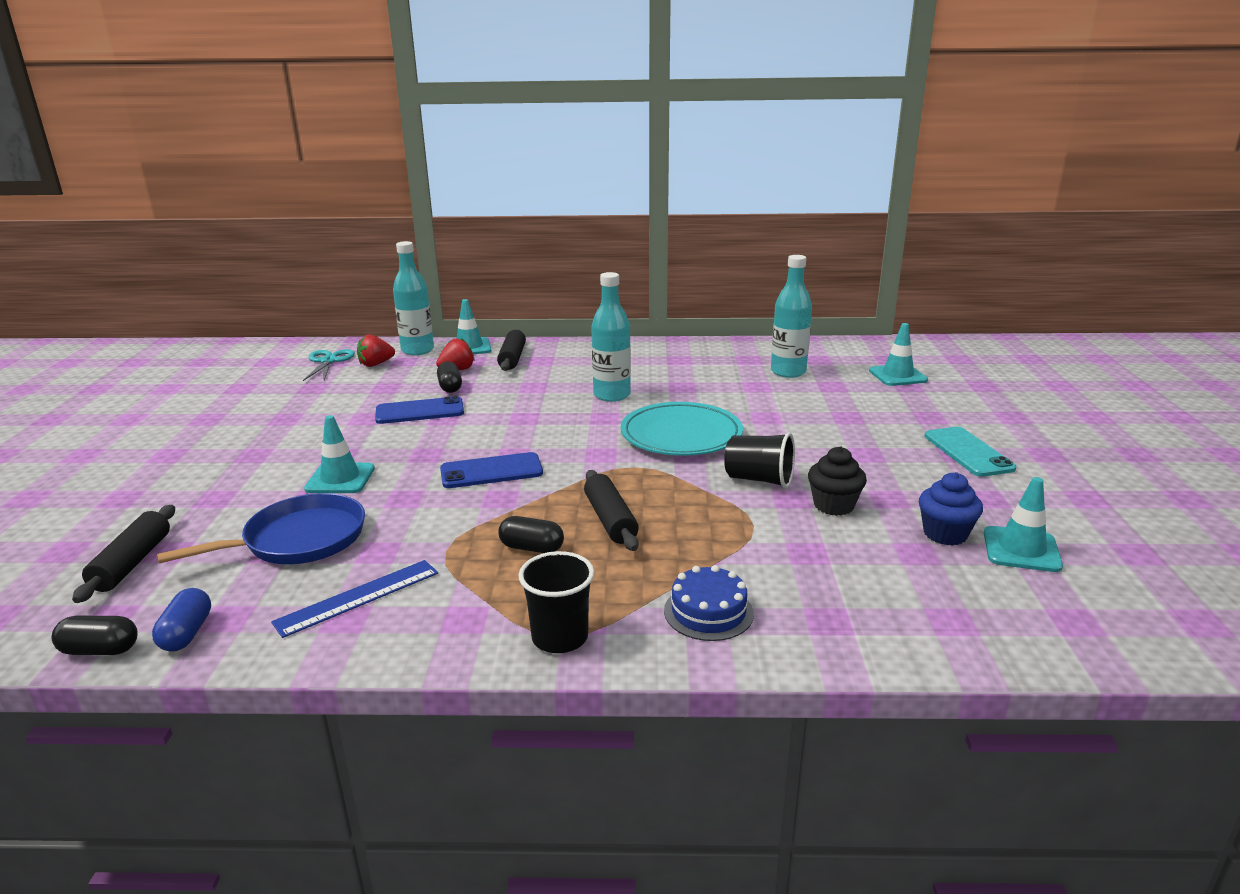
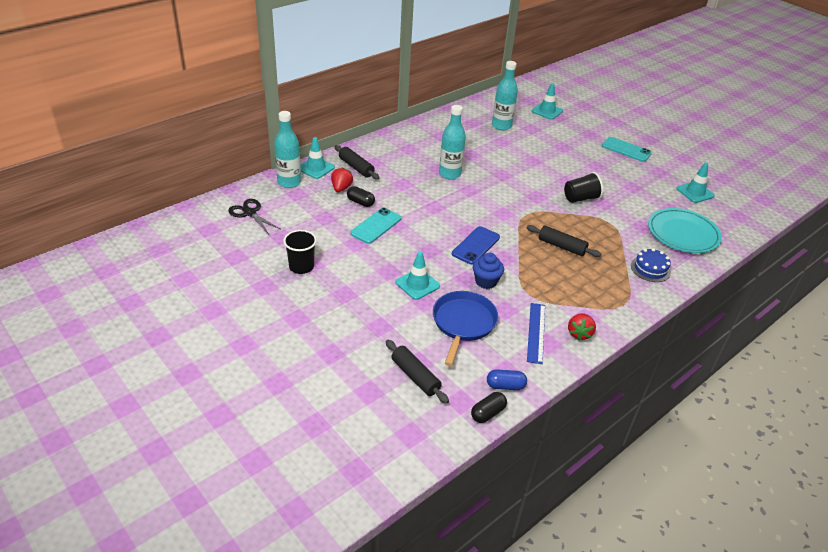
camera: 45 degrees left, 15 degrees up
blue capsule [152,588,211,652] -> blue capsule turned 45 degrees counterclockwise [487,369,527,390]
turquoise scissors [303,349,355,381] -> black scissors [228,199,280,234]
red strawberry [357,334,395,367] -> red strawberry moved to [568,313,596,340]
blue phone [375,396,464,424] -> turquoise phone [350,208,402,244]
black capsule [498,516,564,553] -> none
black cup [519,551,594,653] -> black cup moved to [283,230,317,274]
turquoise plate [621,402,743,456] -> turquoise plate moved to [648,208,722,253]
black cupcake [808,447,867,516] -> none
blue cupcake [919,472,983,546] -> blue cupcake moved to [473,253,504,289]

